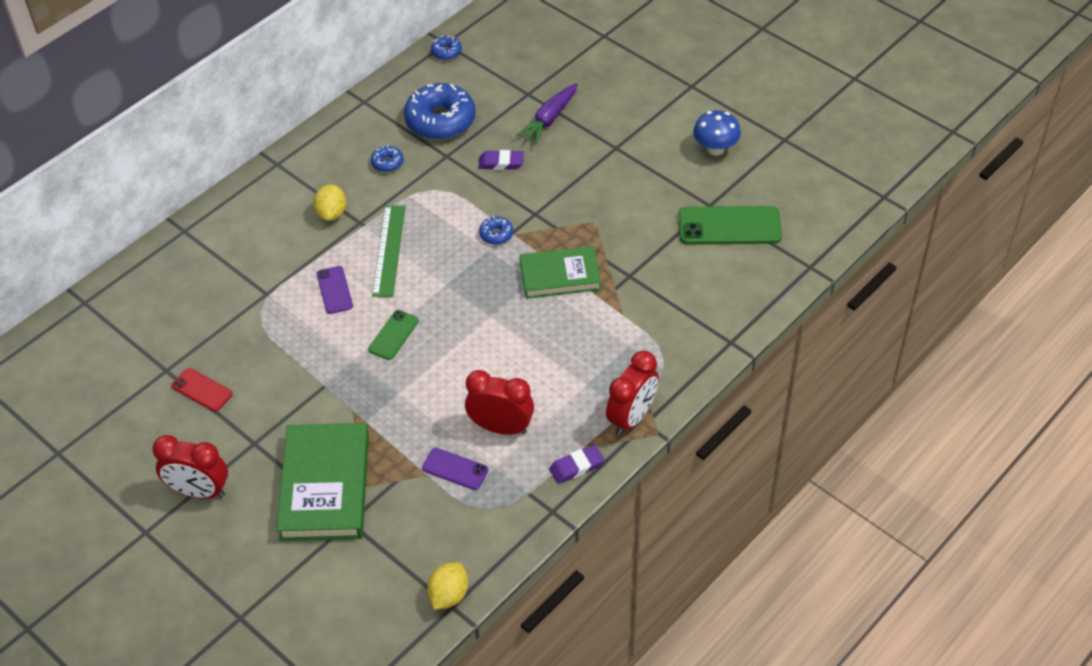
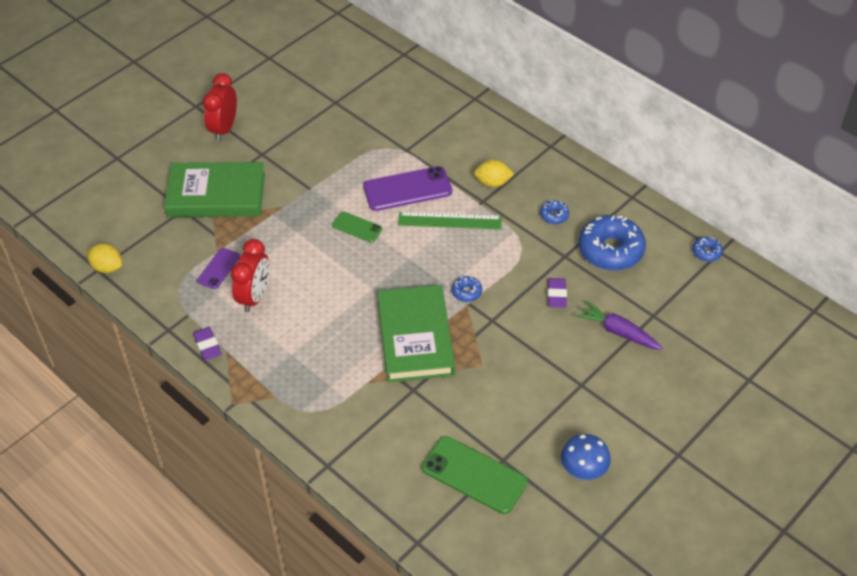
camera: 90 degrees right, 0 degrees up
red phone [171,368,233,412] -> none
purple phone [317,266,353,314] -> purple phone [363,166,452,211], size x1.80
green book [520,246,601,299] -> green book [377,285,455,383], size x1.51
red clock [606,351,659,435] -> none
green phone [678,206,782,245] -> green phone turned 60 degrees counterclockwise [422,436,528,514]

